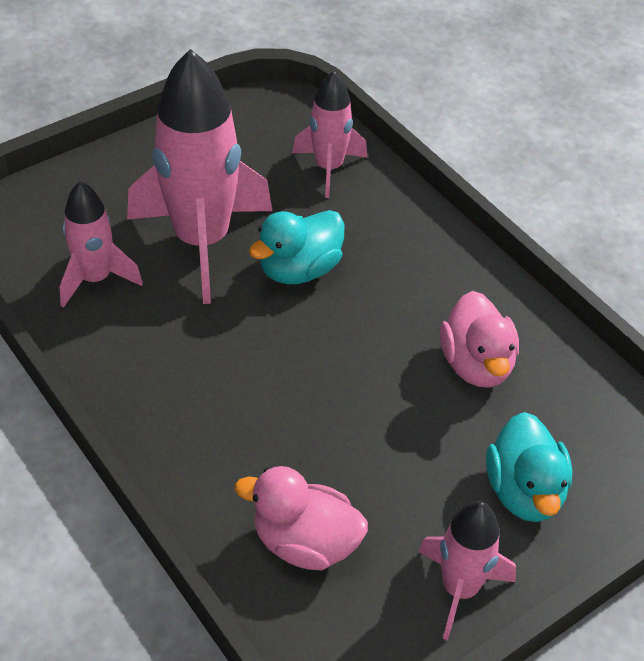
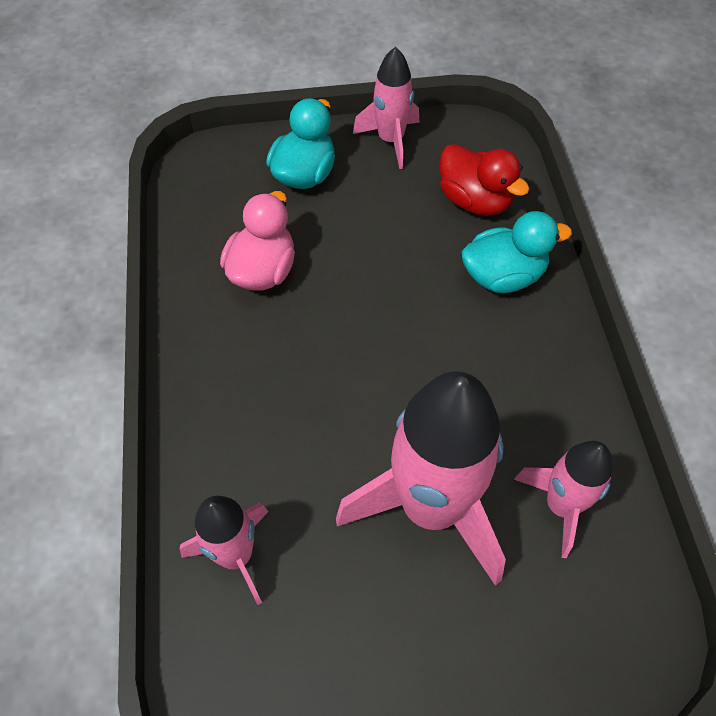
camera: 150 degrees left, 10 degrees up
pink duck [235,466,368,570] -> red duck [440,144,530,216]
turquoise duck [249,210,344,284] -> turquoise duck moved to [462,211,572,293]

